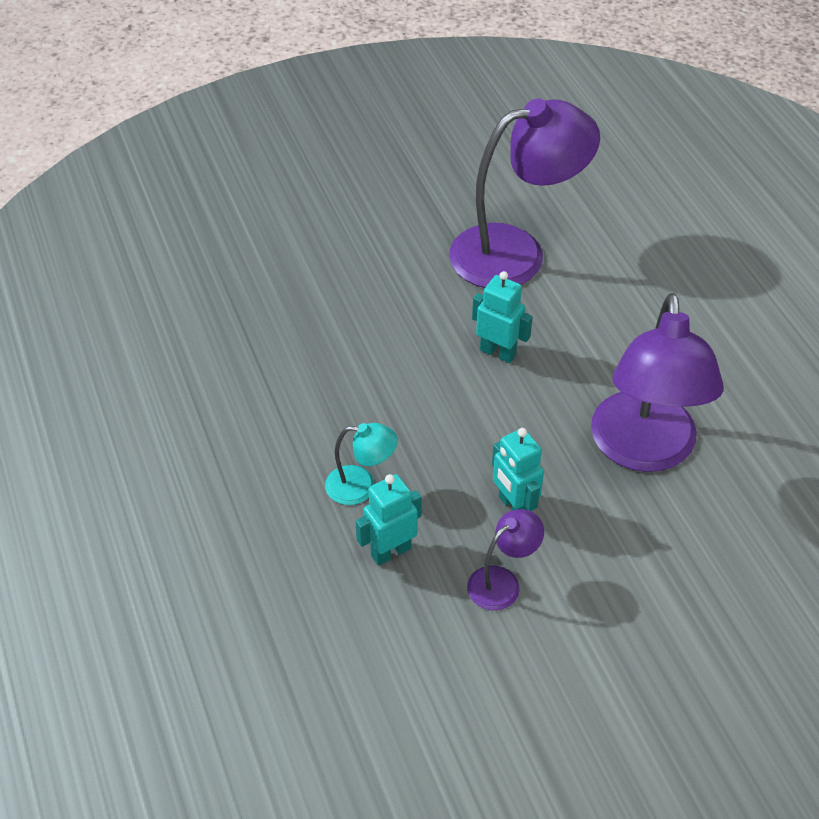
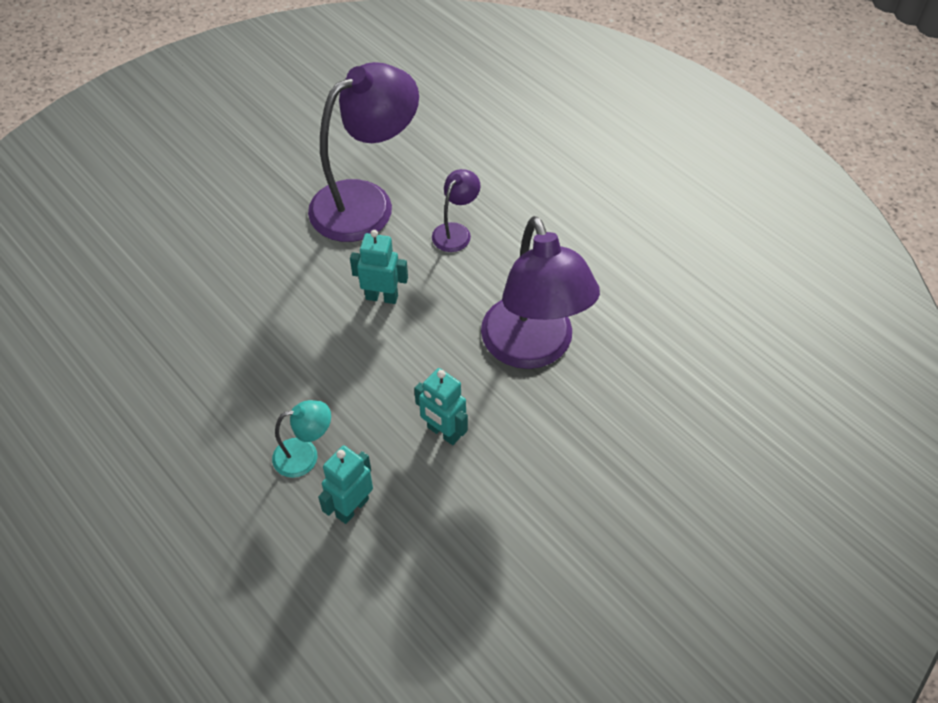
camera: 20 degrees left, 5 degrees up
purple lamp [467,509,544,610] -> purple lamp moved to [432,169,480,252]

